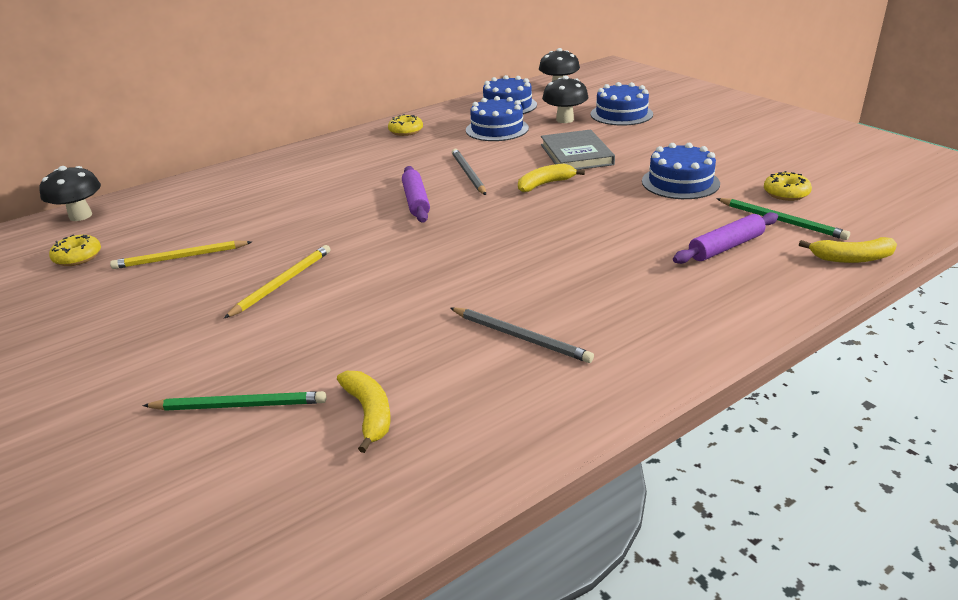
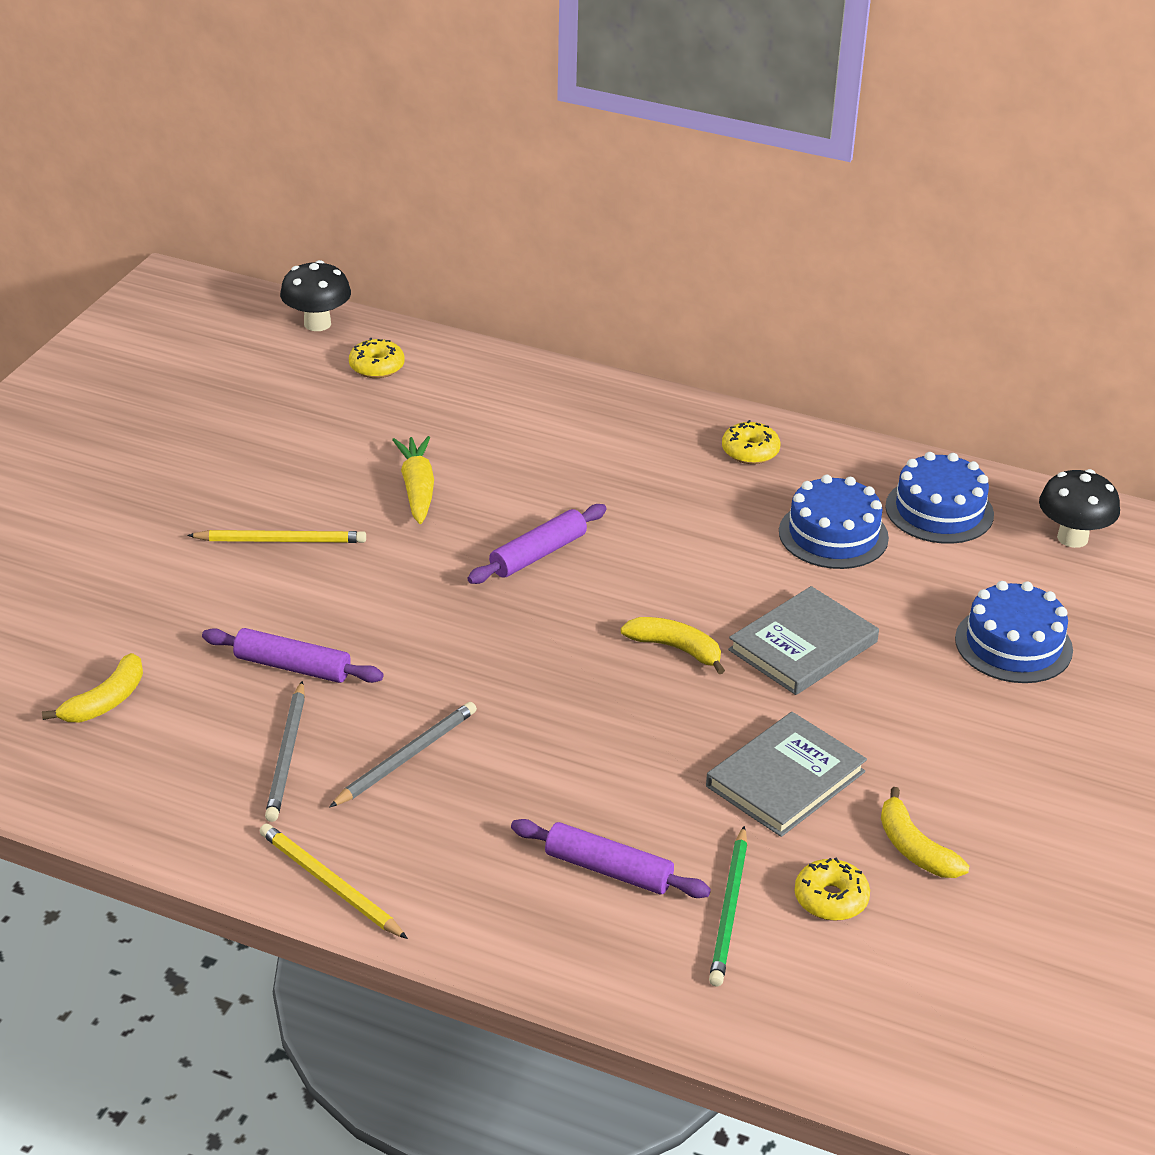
camera: 55 degrees right, 5 degrees up
yellow donut [49,235,101,266] -> yellow donut moved to [349,338,405,378]
yellow pencil [110,240,252,269] -> yellow pencil moved to [260,824,408,939]
green pencil [143,391,327,411] -> none
grey pencil [452,149,486,195] -> grey pencil moved to [329,702,477,808]
black mushroom [542,76,588,123] -> none
blue cake [642,143,720,199] -> grey book [706,712,867,837]
yellow banana [799,237,897,263] -> yellow banana moved to [881,787,969,878]
none -> purple rolling pin [202,628,383,683]
none -> yellow carrot [392,436,434,524]

